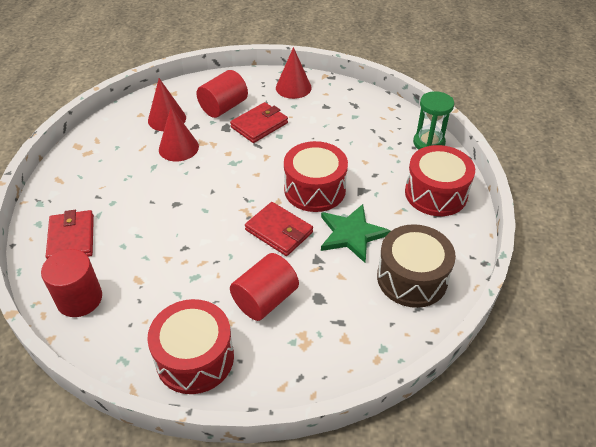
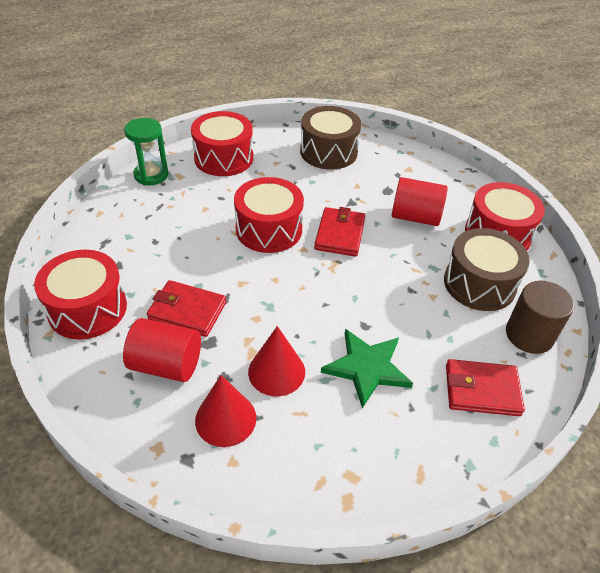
camera: 120 degrees left, 0 degrees up
red cylinder [41,249,102,317] -> brown cylinder [506,281,574,354]
red wallet [46,210,94,259] -> red wallet turned 45 degrees clockwise [446,359,525,416]
red cone [276,47,312,99] -> red drum [34,250,127,339]
green star [321,204,391,263] -> green star moved to [321,329,413,408]
none -> brown drum [444,228,530,311]

